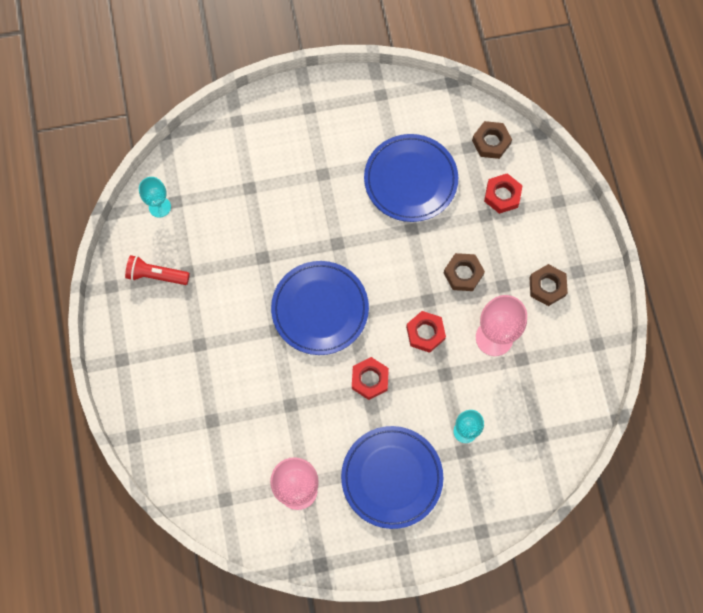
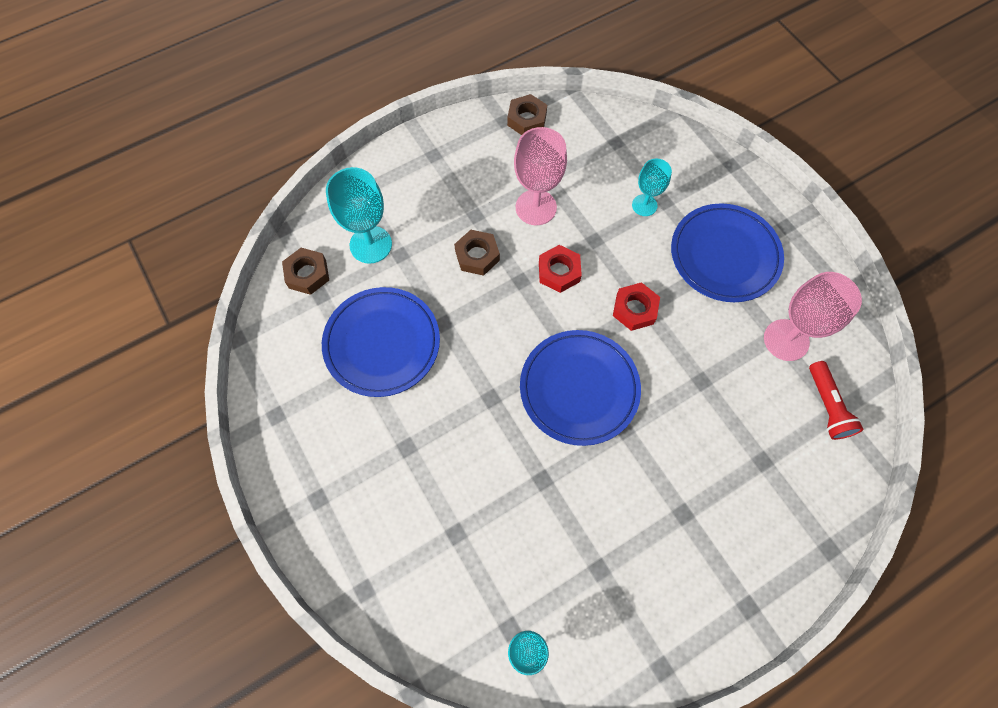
camera: 110 degrees left, 5 degrees down
red flashlight [125,255,190,285] -> red flashlight moved to [809,361,864,440]
red nut [484,173,523,214] -> turquoise goblet [326,167,392,264]
brown nut [529,264,568,306] -> brown nut moved to [507,94,547,135]

